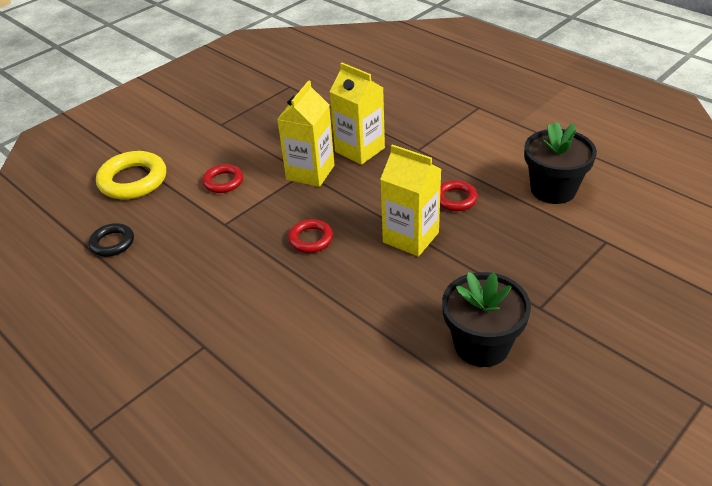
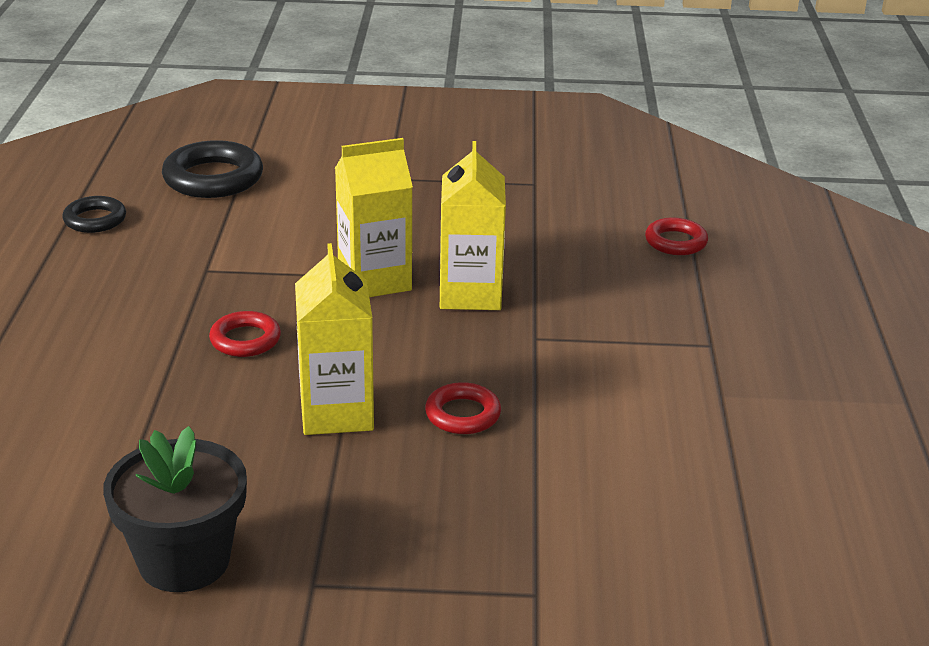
camera: 45 degrees right, 10 degrees down
yellow ring [96,151,166,199] -> black ring [162,140,263,198]
red ring [202,164,243,193] -> red ring moved to [645,218,708,255]
black flower pot [524,122,597,204] -> none

